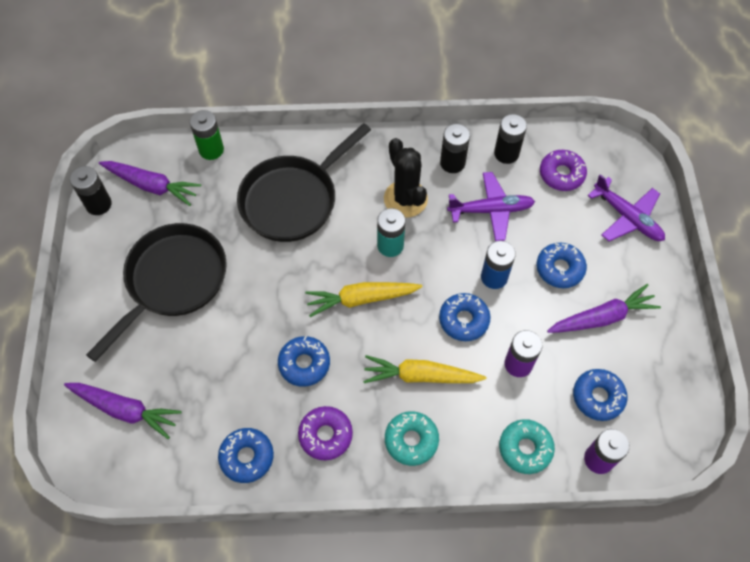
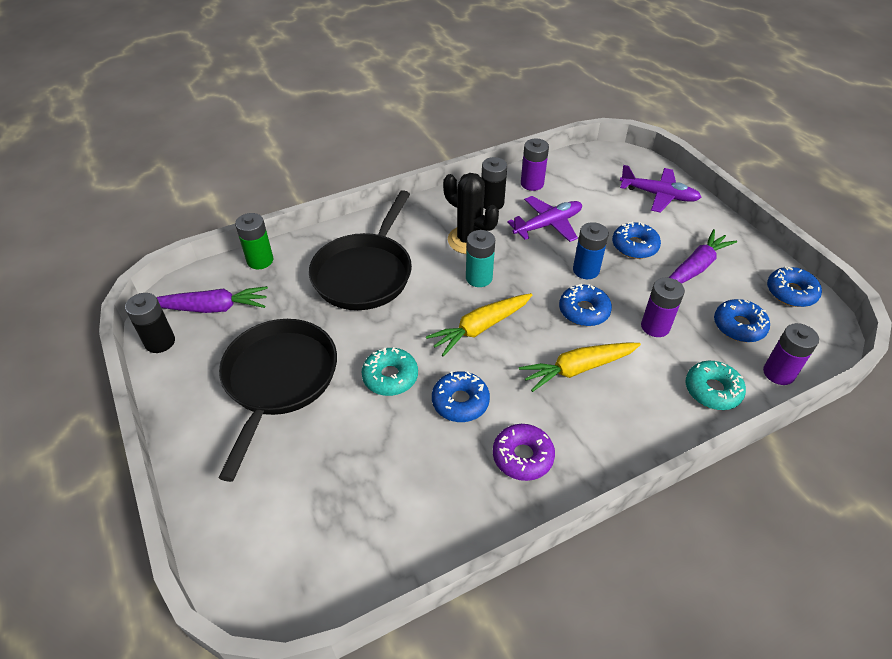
camera: 25 degrees left, 15 degrees down
purple carrot [64,383,182,439] -> none
blue donut [218,428,274,483] -> blue donut moved to [767,267,822,307]
turquoise donut [385,411,439,466] -> turquoise donut moved to [362,347,418,396]
black battery [494,114,527,164] -> purple battery [521,139,549,191]
purple donut [540,150,587,191] -> none

